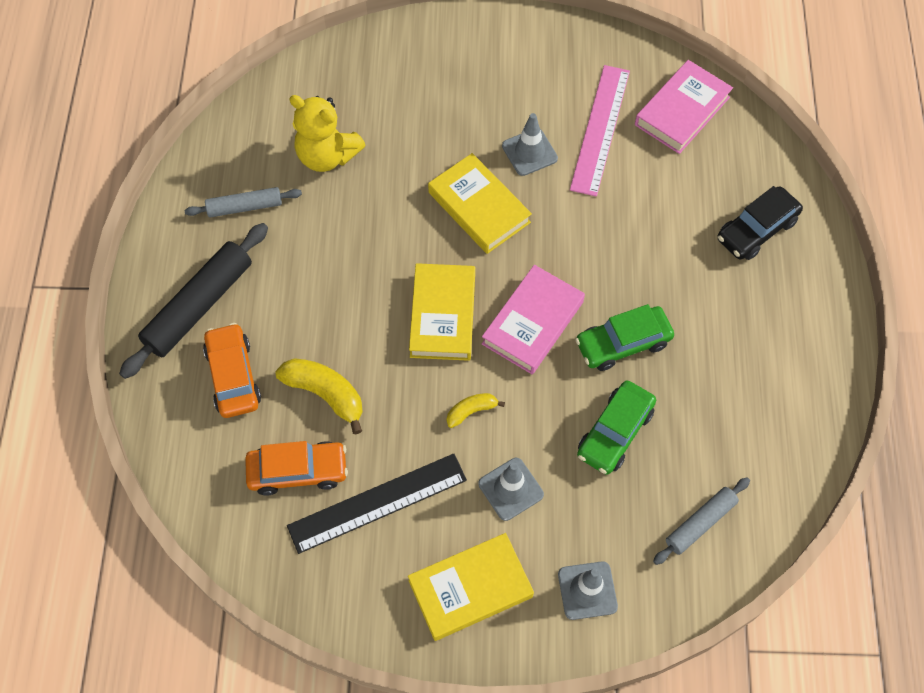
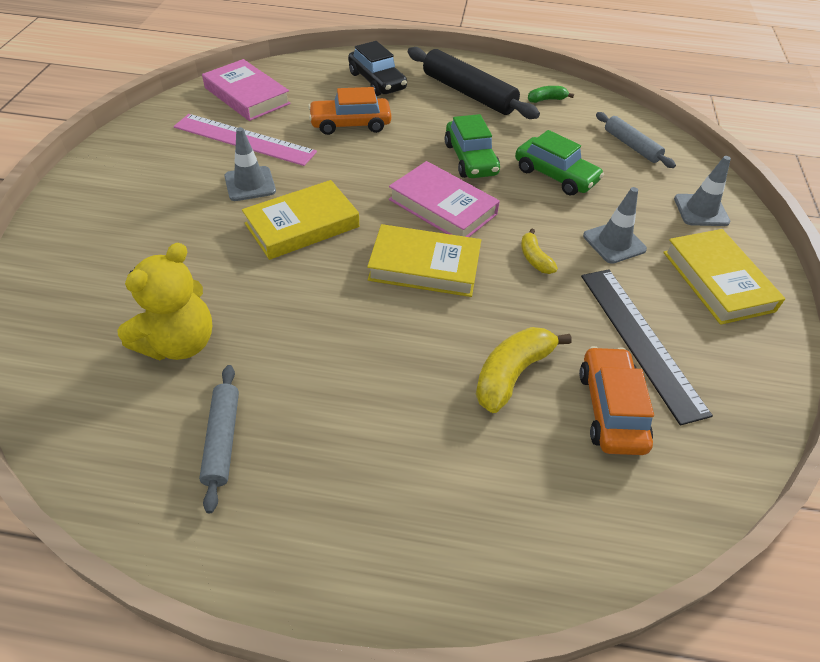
camera: 85 degrees left, 15 degrees down
black rolling pin [119,223,268,379] -> black rolling pin moved to [408,47,540,119]
orange car [203,323,261,418] -> orange car moved to [308,87,392,135]
none -> green banana [528,86,574,103]

